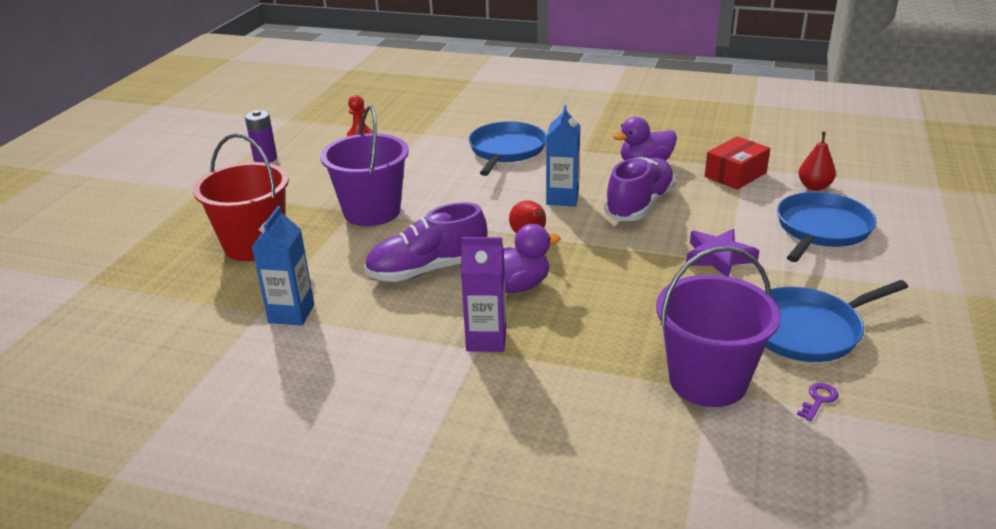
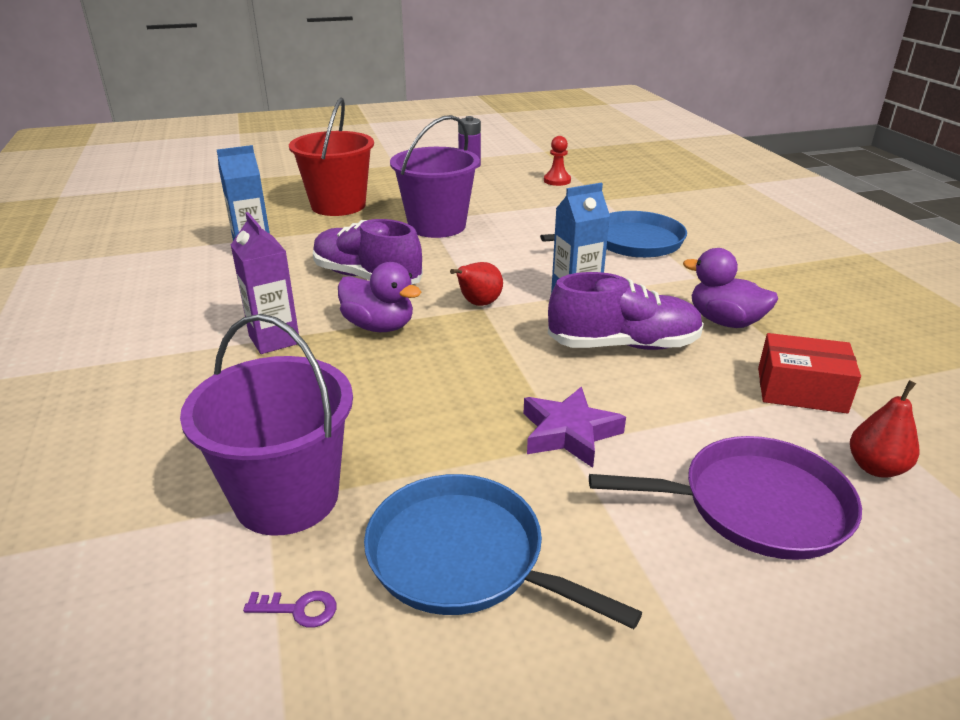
camera: 55 degrees right, 0 degrees up
blue pan [777,192,876,262] -> purple pan [589,436,862,560]

